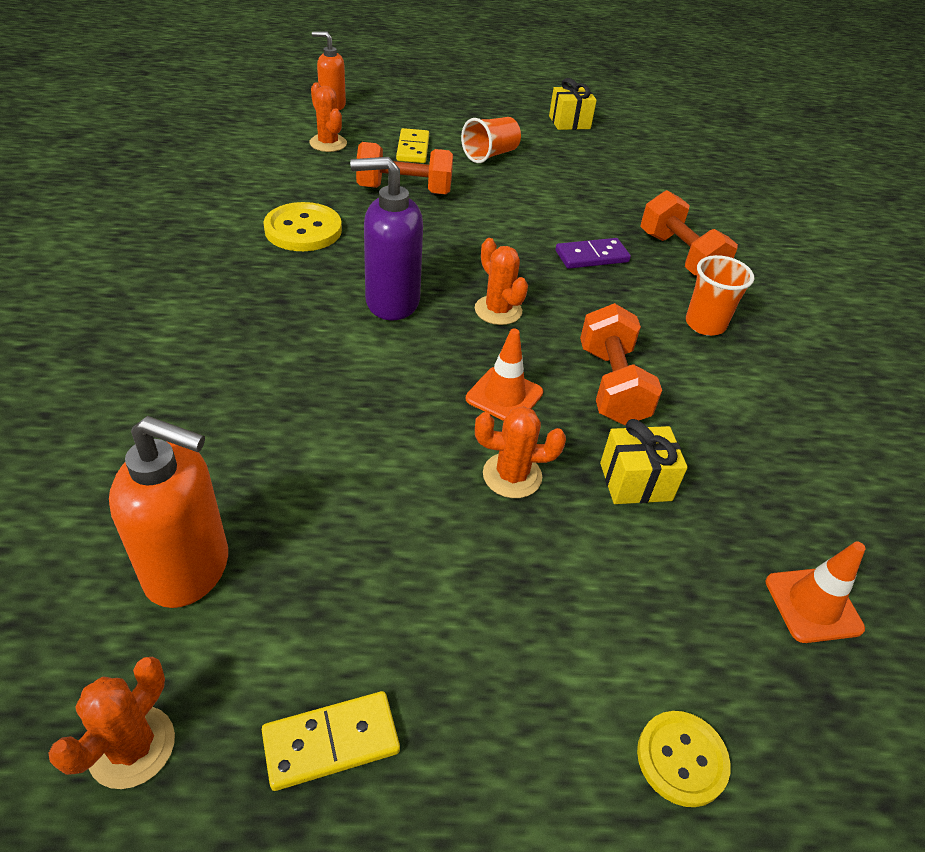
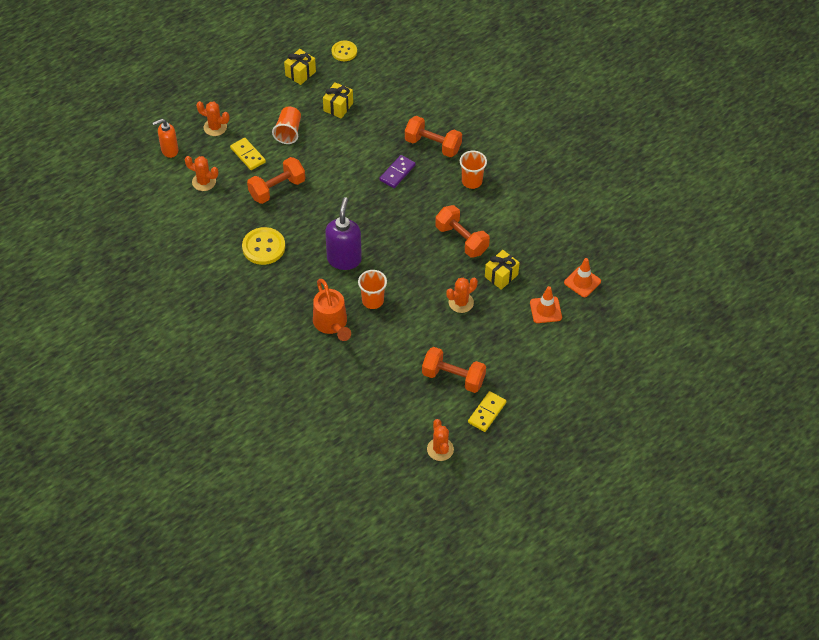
camera: 35 degrees left, 10 degrees up
orange soap dispenser [109,416,228,608] -> none
purple soap dispenser [350,157,423,320] -> purple soap dispenser turned 135 degrees clockwise [325,197,362,270]
orange traffic cone [466,329,543,421] -> orange traffic cone moved to [530,286,562,323]
orange cactus [475,238,528,325] -> orange cactus moved to [196,101,230,136]
yellow button [637,711,731,807] -> yellow button moved to [332,41,357,61]
none -> orange watering can [313,279,351,341]
none -> yellow gift [323,82,353,119]
none -> orange cup [358,270,387,309]
none -> orange dumbbell [422,347,486,393]

